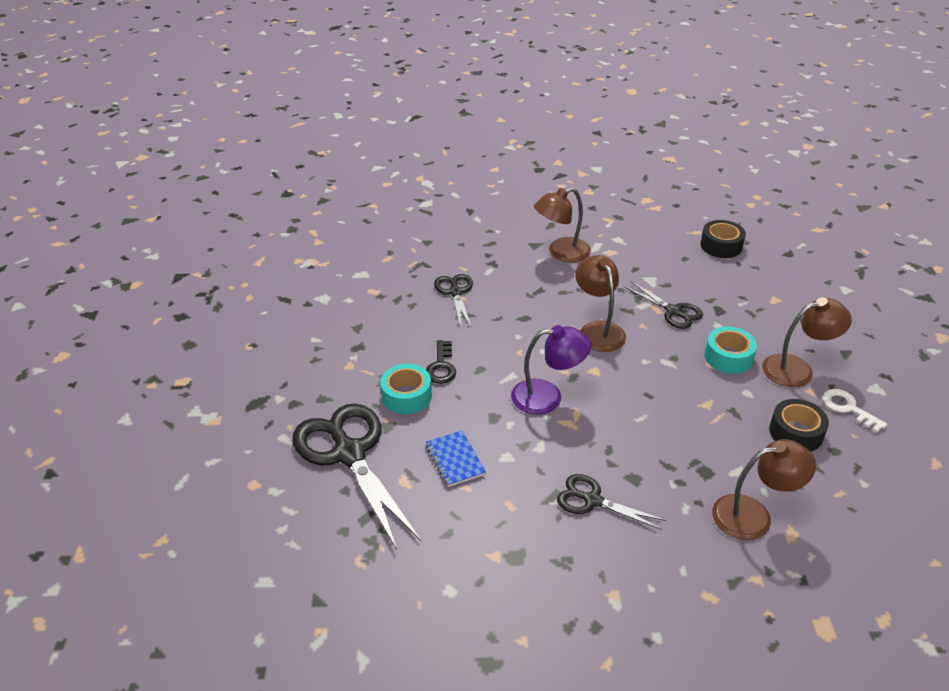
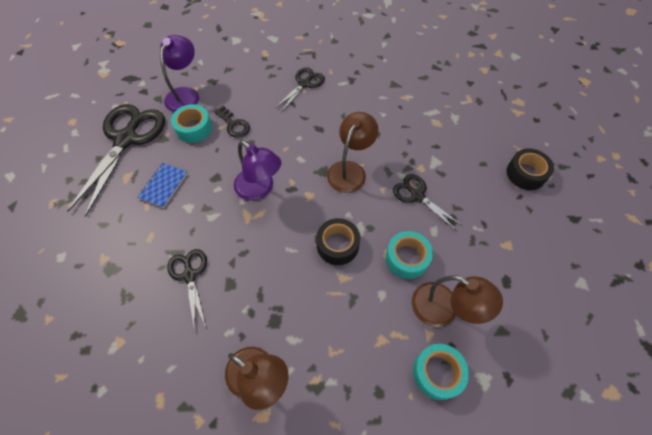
camera: 45 degrees right, 20 degrees up
black key [426,340,456,384] -> black key turned 90 degrees counterclockwise [214,106,250,138]
brown lamp [534,188,591,262] -> none
black scissors [624,281,703,329] -> black scissors turned 135 degrees clockwise [393,174,463,231]
black tape [769,399,829,452] -> black tape moved to [316,218,360,265]
white key [823,389,887,433] -> turquoise tape [413,344,469,400]
none -> purple lamp [160,35,199,112]

